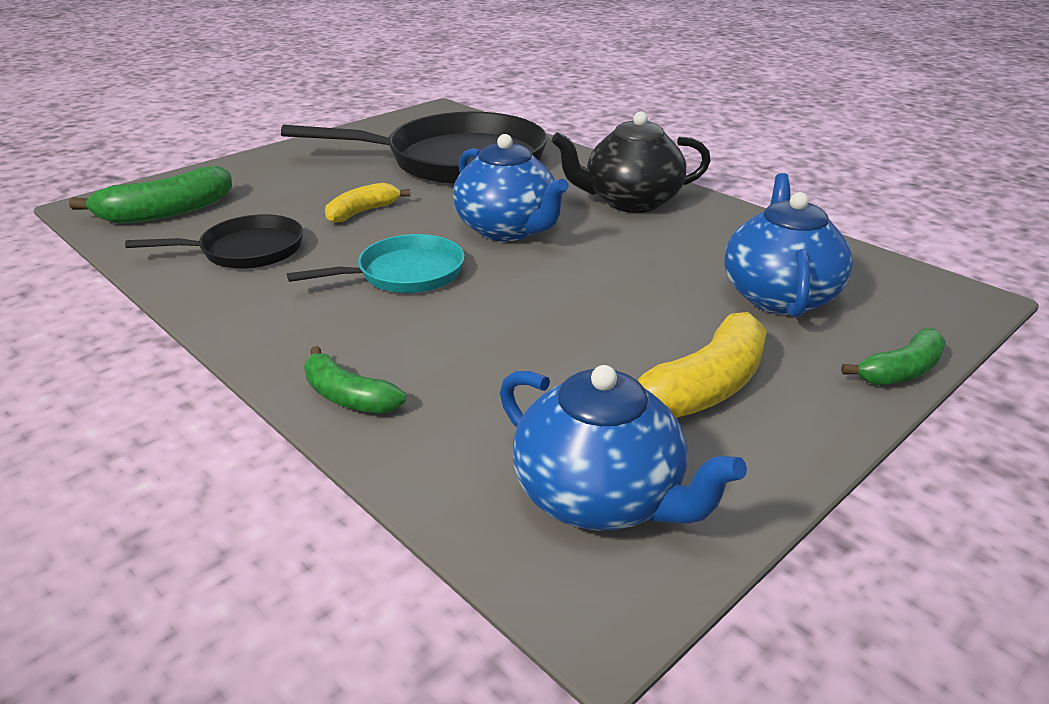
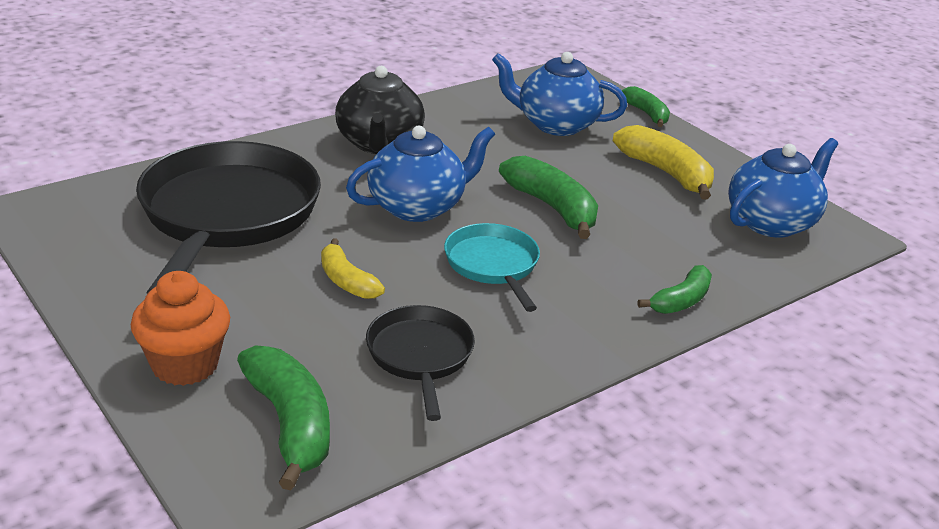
camera: 85 degrees left, 0 degrees up
none -> orange cupcake [131,271,230,386]
none -> green banana [499,156,598,239]

